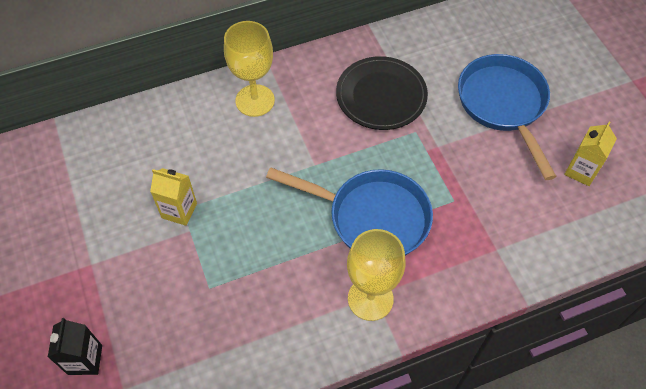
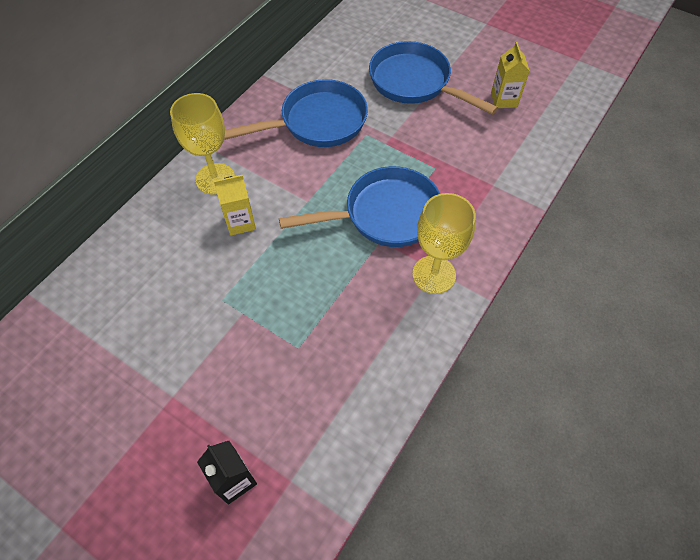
camera: 35 degrees left, 0 degrees up
yellow carton [150,168,197,226] -> yellow carton moved to [214,175,256,236]
black plate [336,56,428,130] -> blue pan [224,79,368,147]

